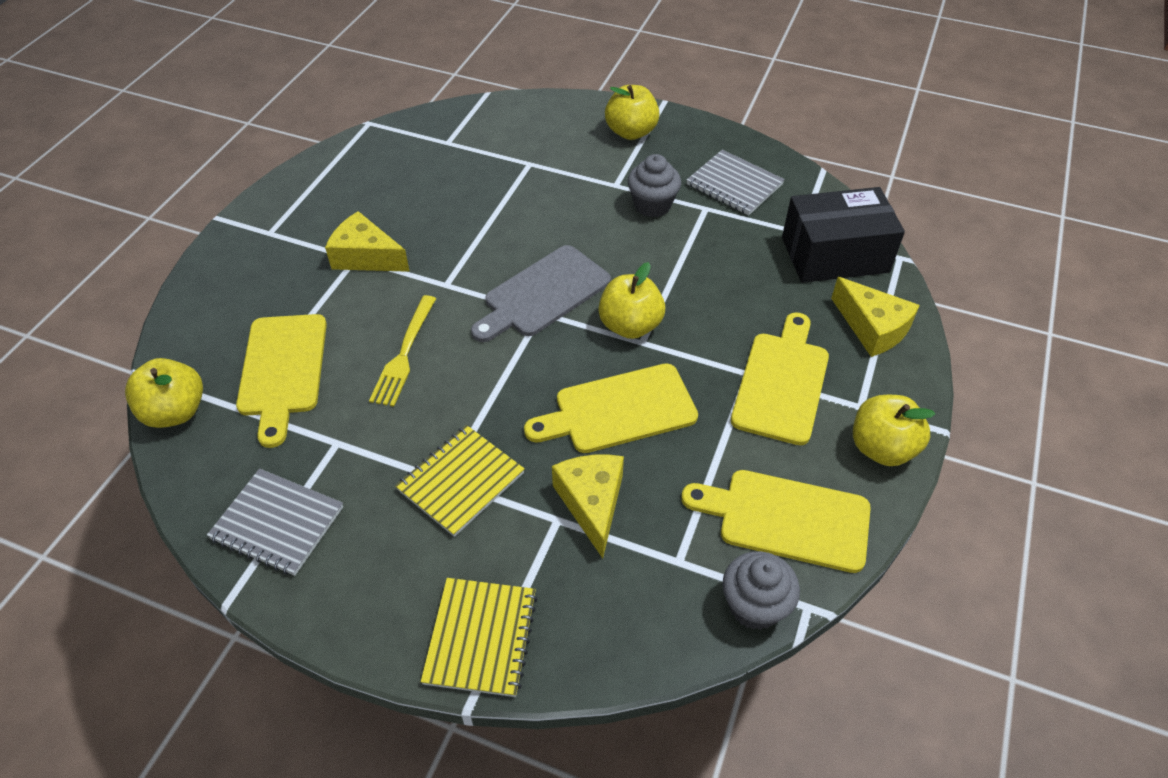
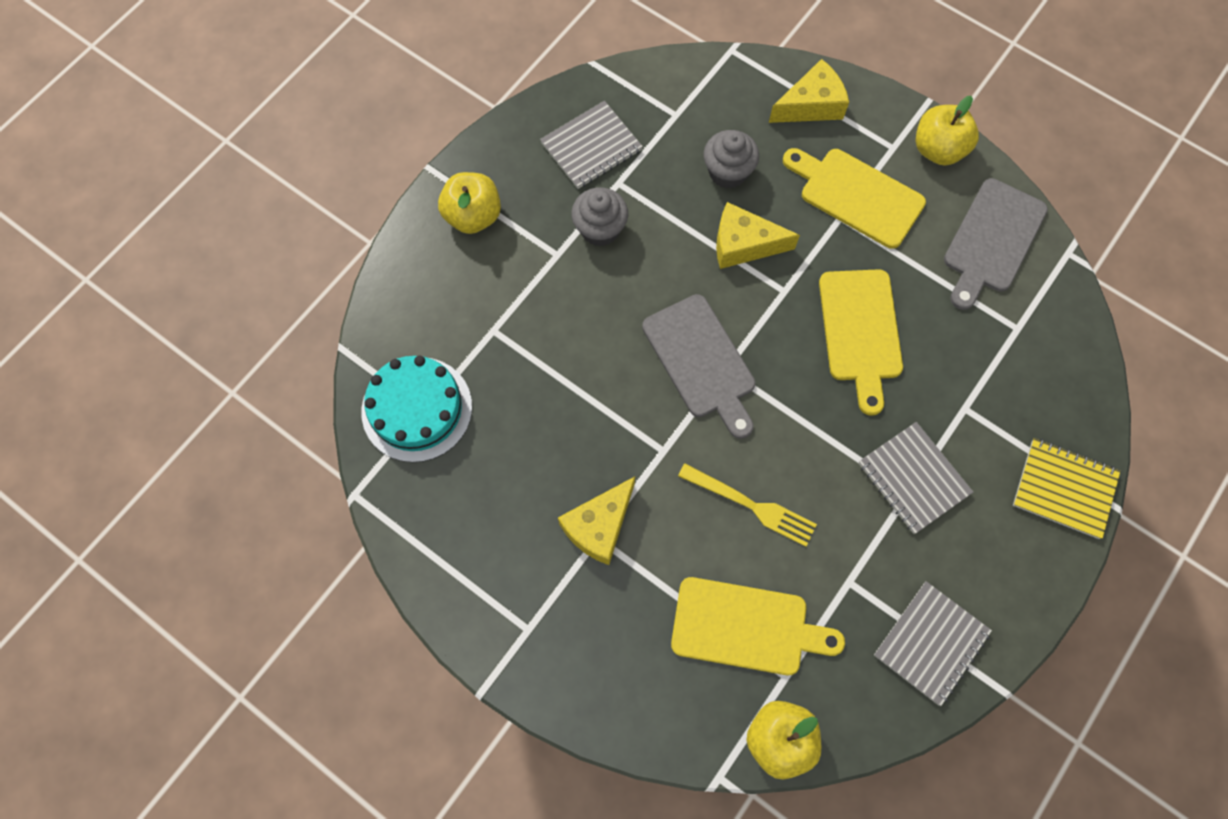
camera: 75 degrees left, 20 degrees up
yellow notebook [395,425,525,537] -> grey notebook [859,422,973,534]
yellow cheese [552,455,624,558] -> yellow cheese moved to [716,202,800,269]
yellow apple [598,262,665,339] -> none
yellow cutting board [681,470,871,573] -> grey cutting board [944,178,1048,310]
grey cupcake [723,551,800,630] -> grey cupcake moved to [704,130,759,189]
black box [782,187,905,283] -> none
none -> turquoise cake [362,356,472,462]

